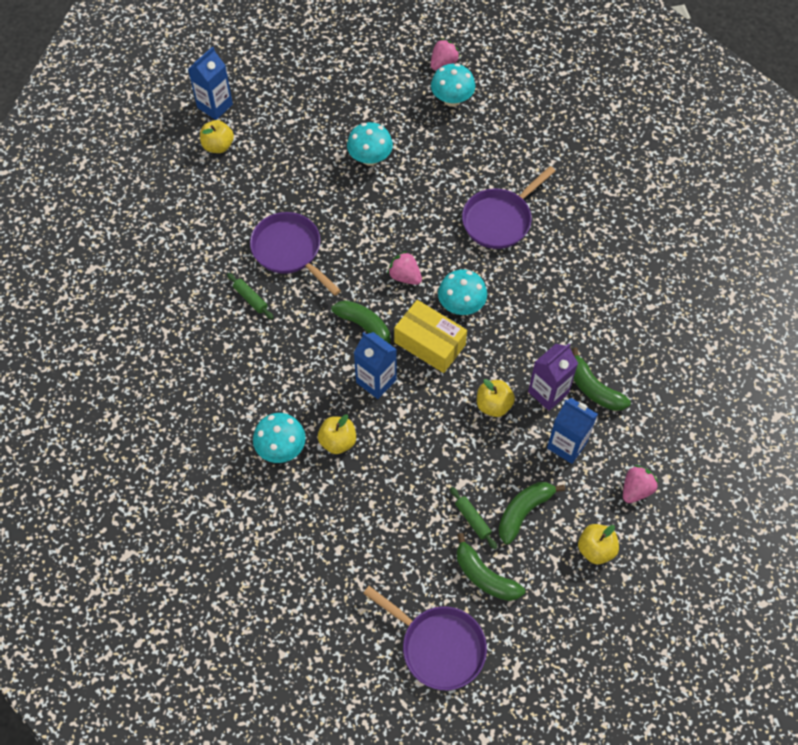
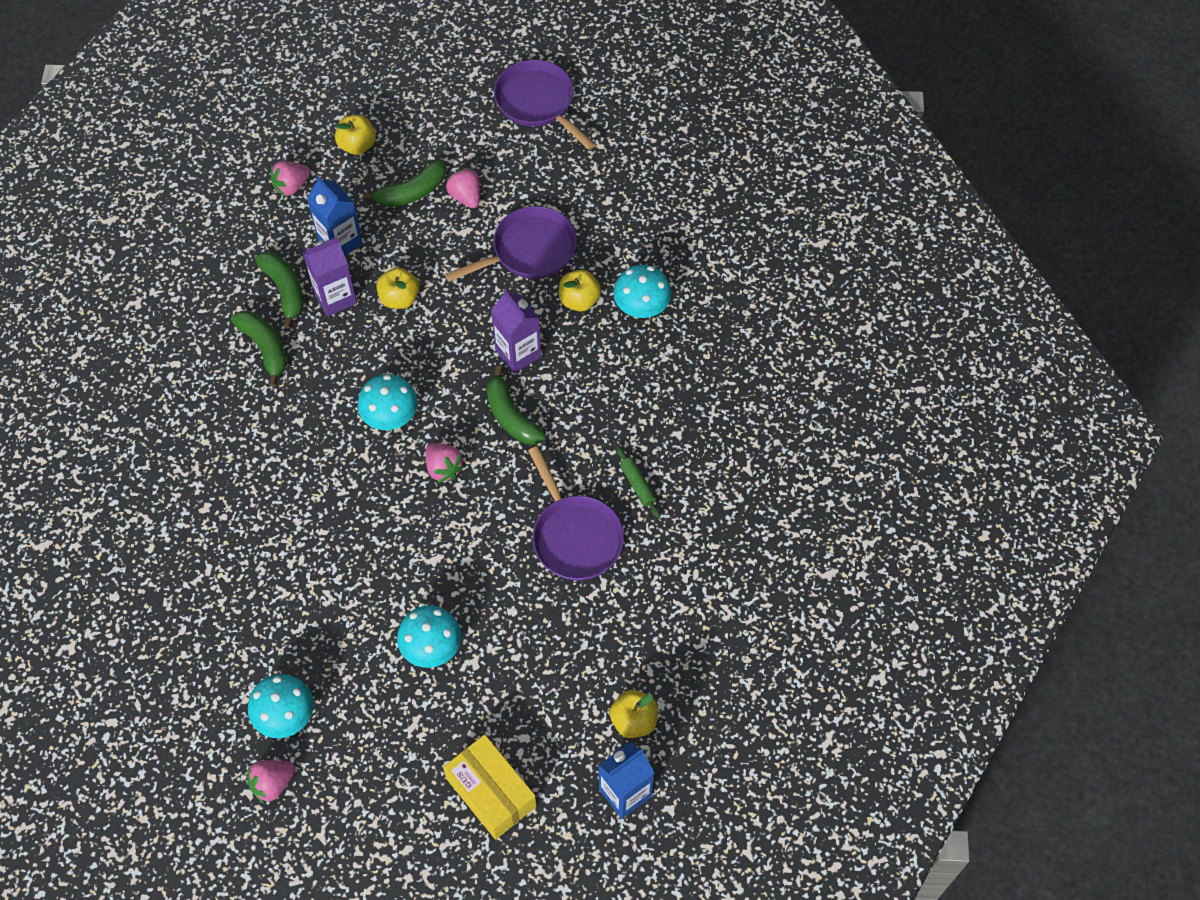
camera: 165 degrees left, 0 degrees up
blue carton [354,332,397,399] -> purple carton [491,290,541,373]
yellow box [394,300,467,373] -> yellow box moved to [443,734,537,840]
green rolling pin [450,487,497,549] -> pink strawberry [446,167,480,208]
green banana [457,533,525,601] -> green banana moved to [231,311,287,387]
purple pan [462,166,556,249] -> purple pan moved to [445,206,577,282]

